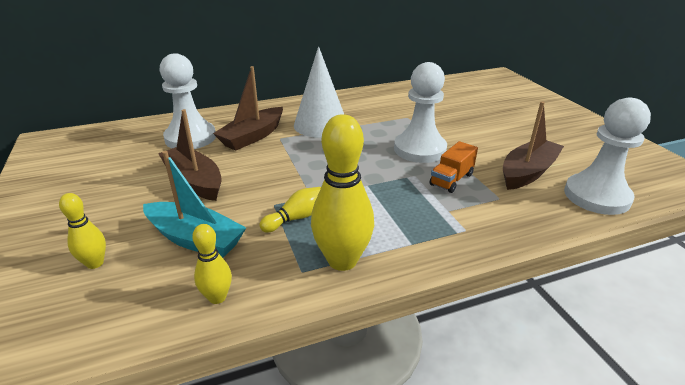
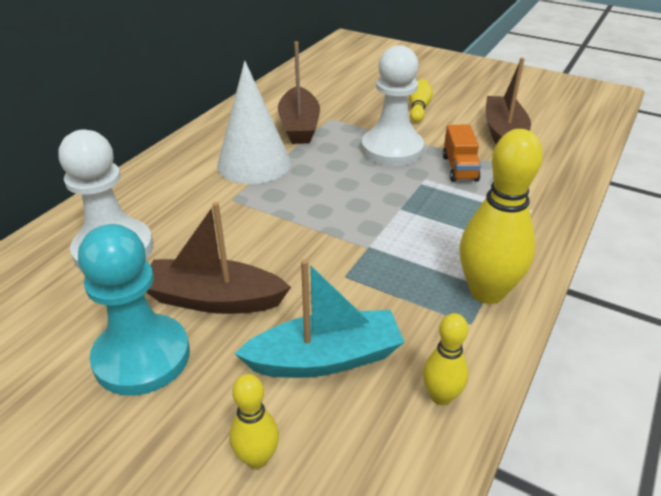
camera: 40 degrees left, 5 degrees up
brown boat [213,66,283,150] -> brown boat moved to [278,41,320,144]
yellow bowling pin [259,187,321,233] -> yellow bowling pin moved to [409,79,433,122]
white pawn [564,98,651,215] -> none
none -> turquoise pawn [78,224,190,396]

